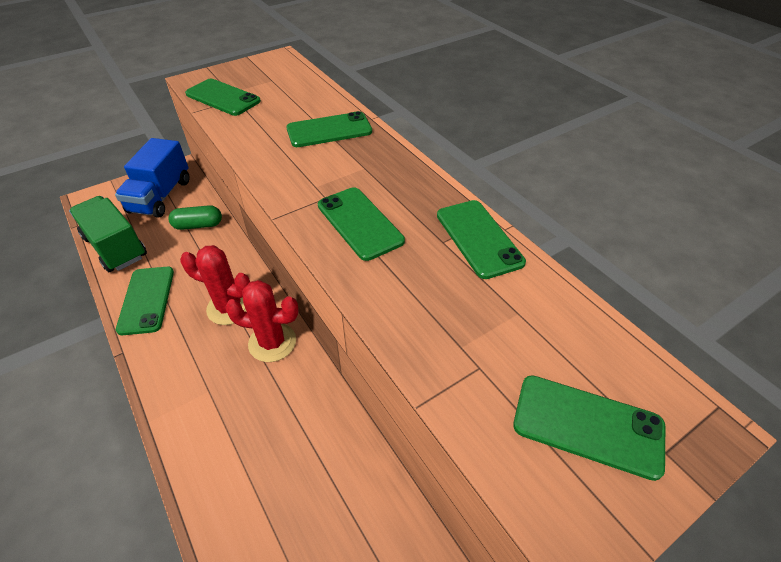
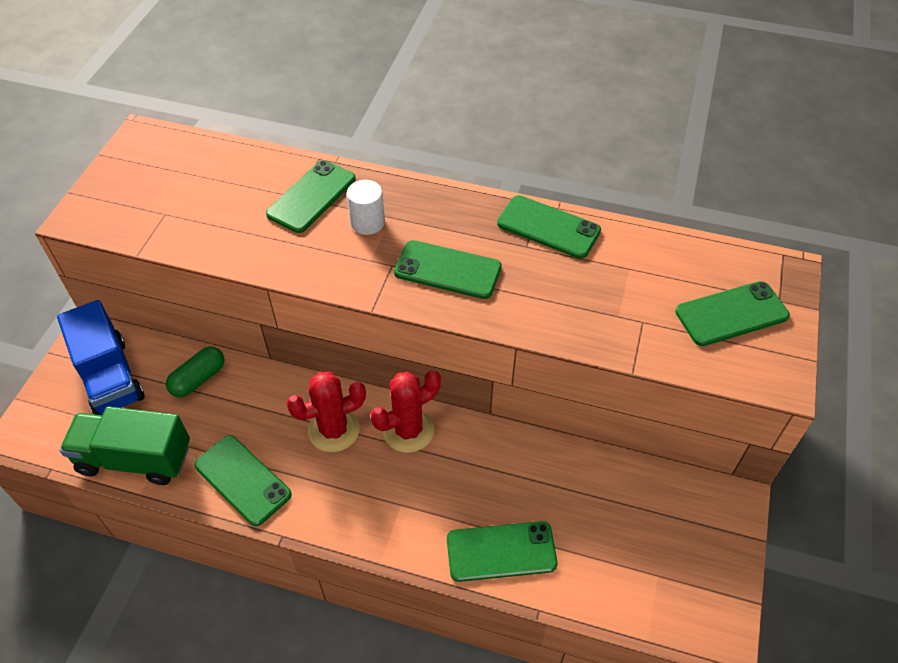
camera: 40 degrees left, 5 degrees up
green phone [185,79,261,116] -> green phone moved to [447,521,558,582]
none -> white cylinder [347,180,385,235]

